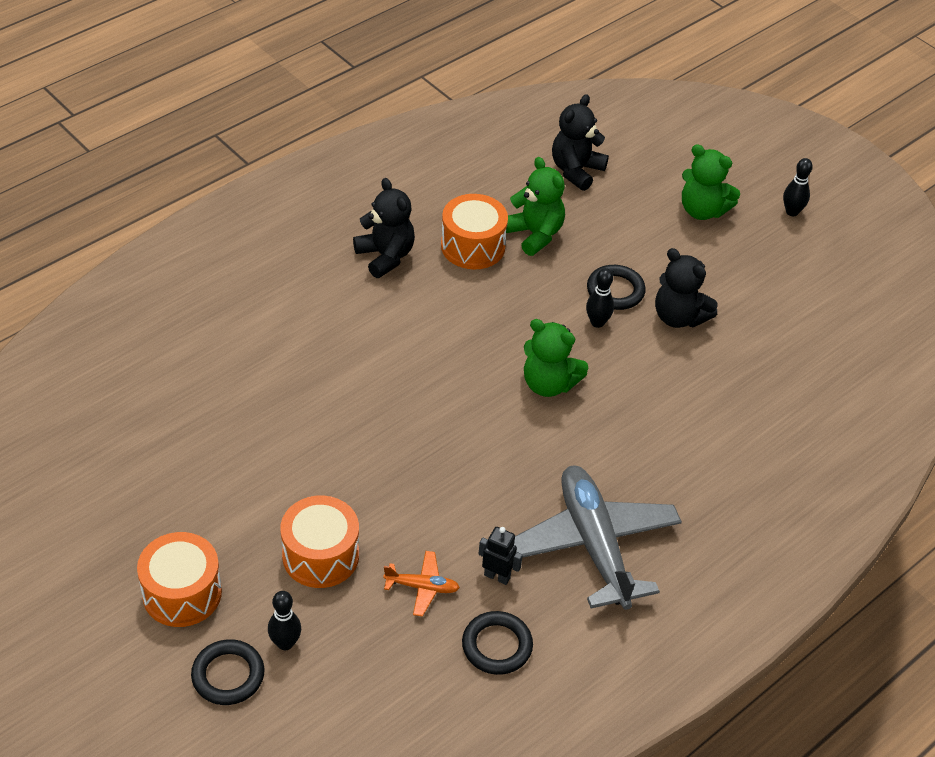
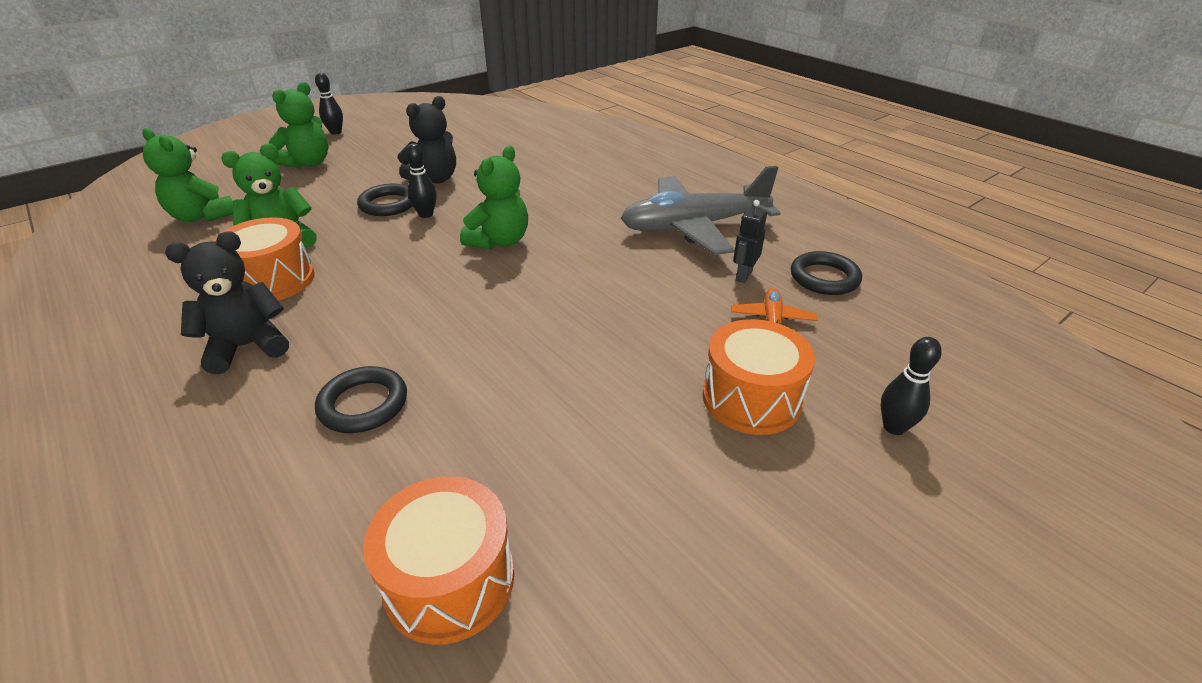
camera: 85 degrees left, 10 degrees down
orange drum [137,532,222,627] -> orange drum moved to [363,476,514,645]
black ring [191,639,265,705] -> black ring moved to [315,366,407,433]
black teddy bear [552,94,609,191] -> green teddy bear [142,128,233,222]

